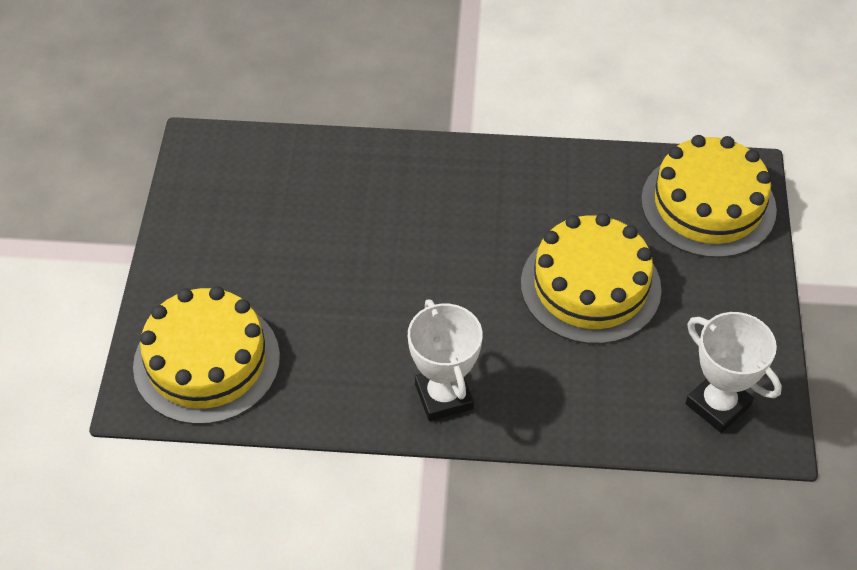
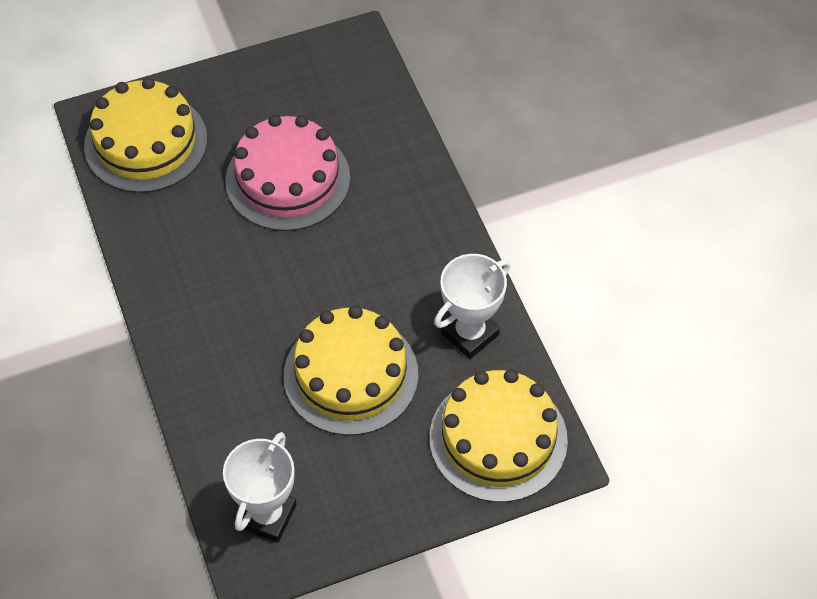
camera: 65 degrees right, 5 degrees up
white trophy [408,299,483,421] -> white trophy moved to [434,254,511,359]
none -> pink cake [225,115,350,231]

